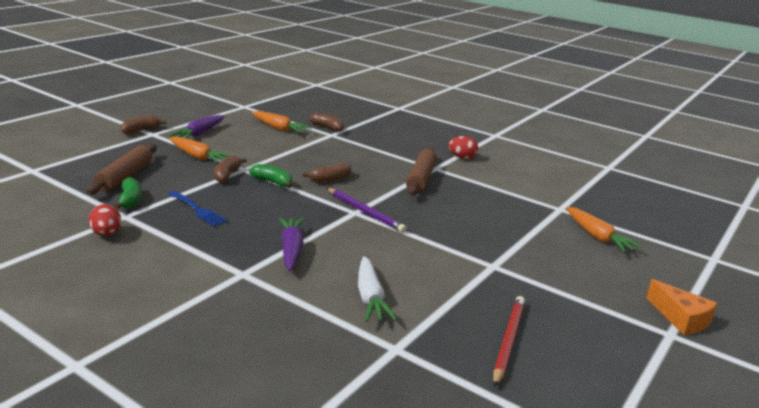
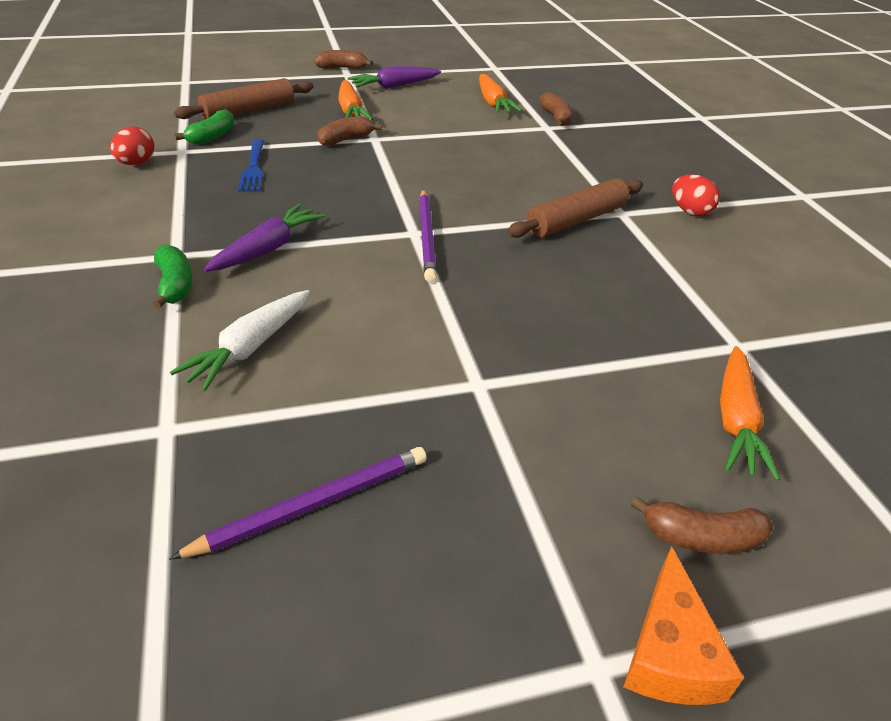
camera: 40 degrees right, 15 degrees up
green banana [249,164,292,188] -> green banana moved to [153,245,192,309]
brown banana [303,162,352,183] -> brown banana moved to [631,496,773,554]
red pencil [493,296,525,387] -> purple pencil [169,447,427,560]

